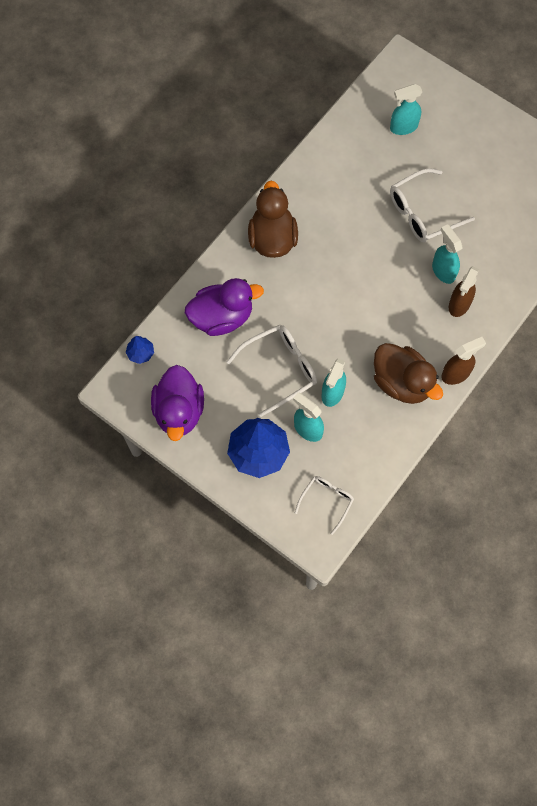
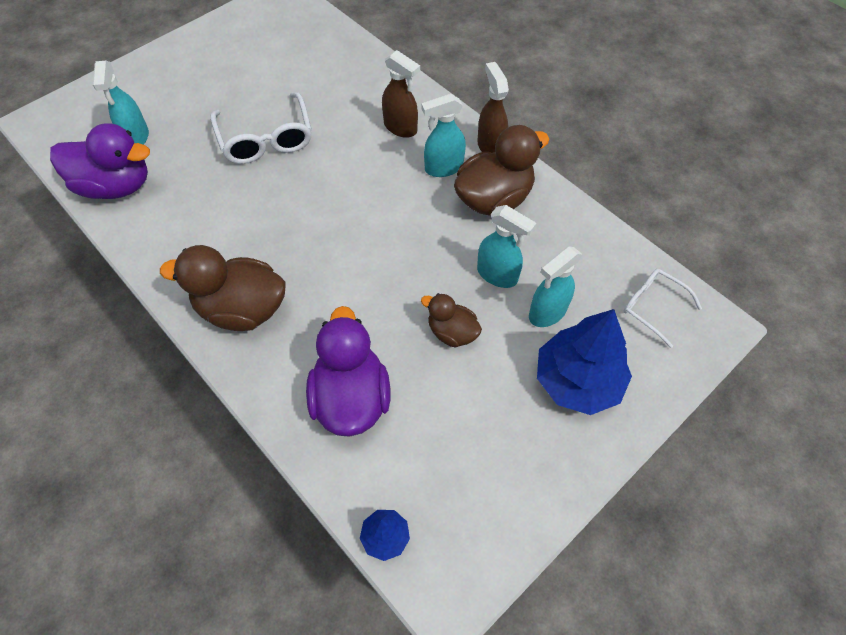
camera: 80 degrees left, 10 degrees down
purple duck [151,365,204,441] -> purple duck moved to [50,123,150,199]
white glasses [227,325,317,417] -> brown duck [421,293,482,347]
turquoise spray bottle [432,224,463,284] -> turquoise spray bottle moved to [421,94,466,177]

